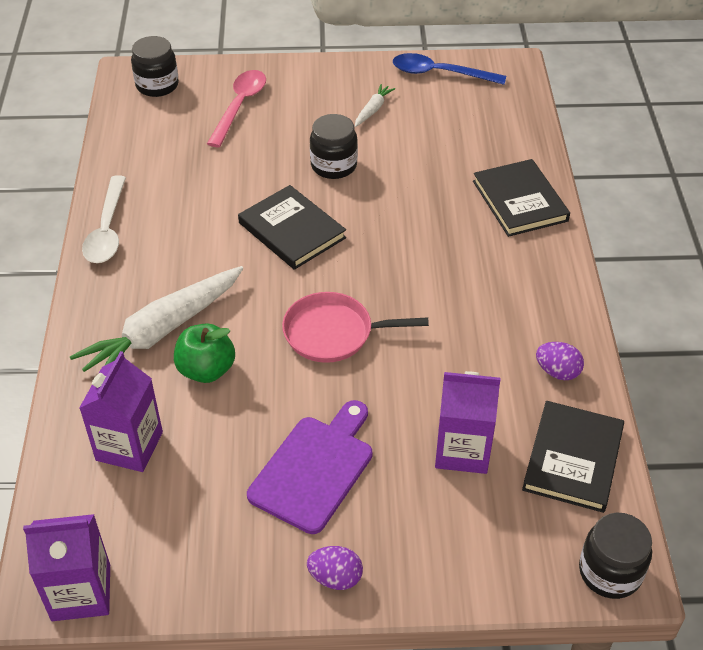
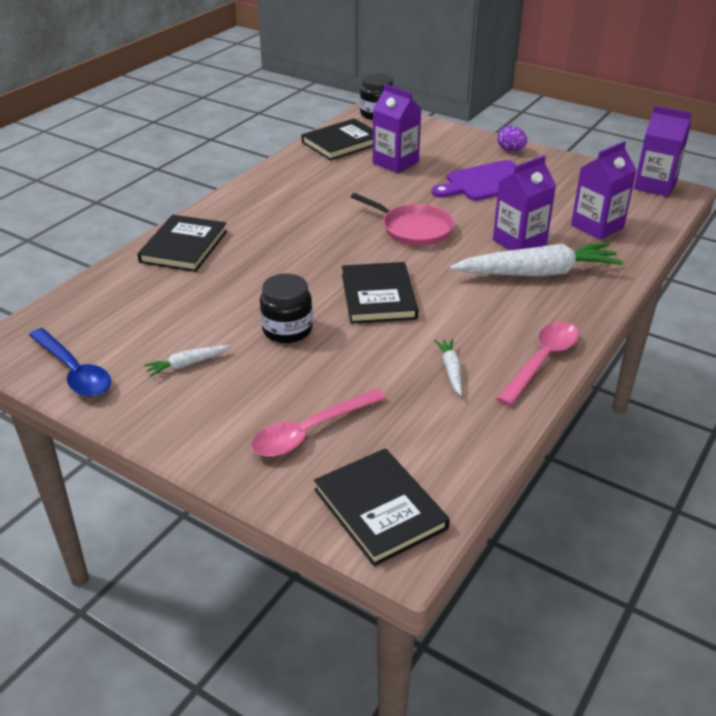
camera: 145 degrees left, 10 degrees down
white spoon [82,175,126,263] -> pink spoon [496,322,579,406]
black jar [131,36,179,97] -> black book [314,448,450,566]
green apple [174,323,235,383] -> purple carton [493,155,556,250]
purple egg [536,342,584,380] -> none
none -> white carrot [434,339,462,396]

